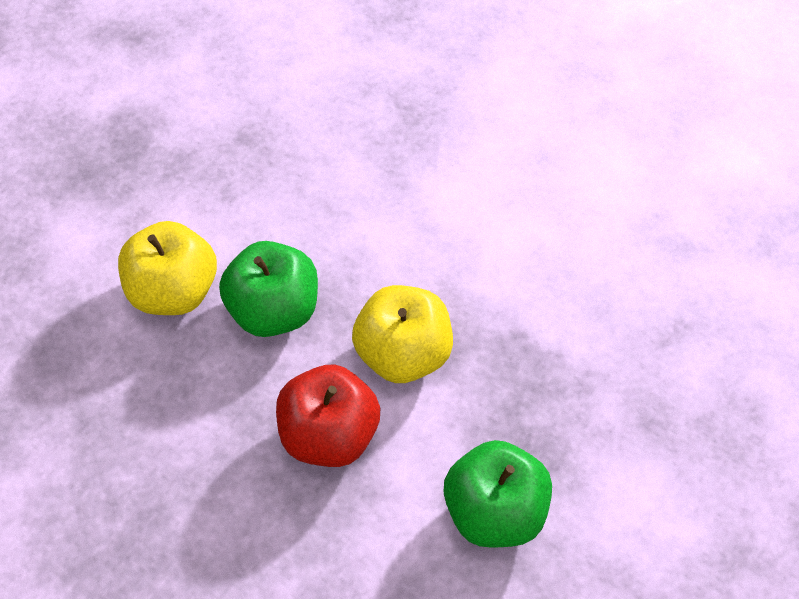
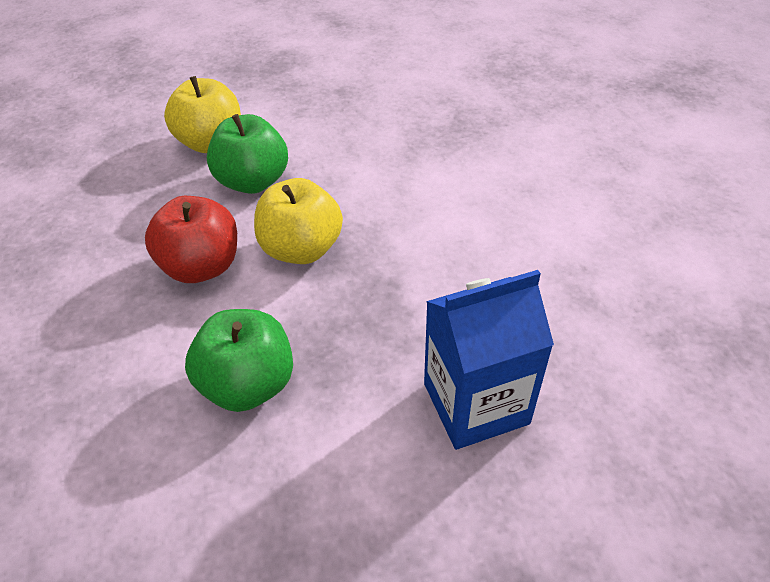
camera: 40 degrees right, 10 degrees down
none -> blue carton [424,270,554,450]

